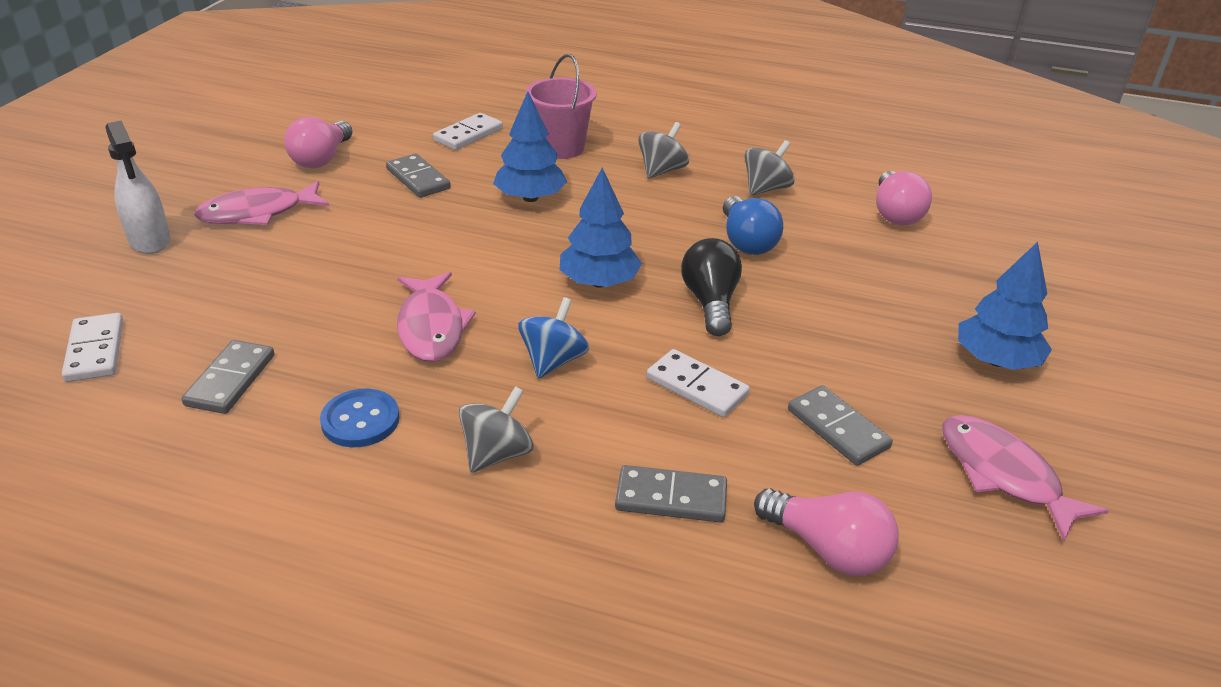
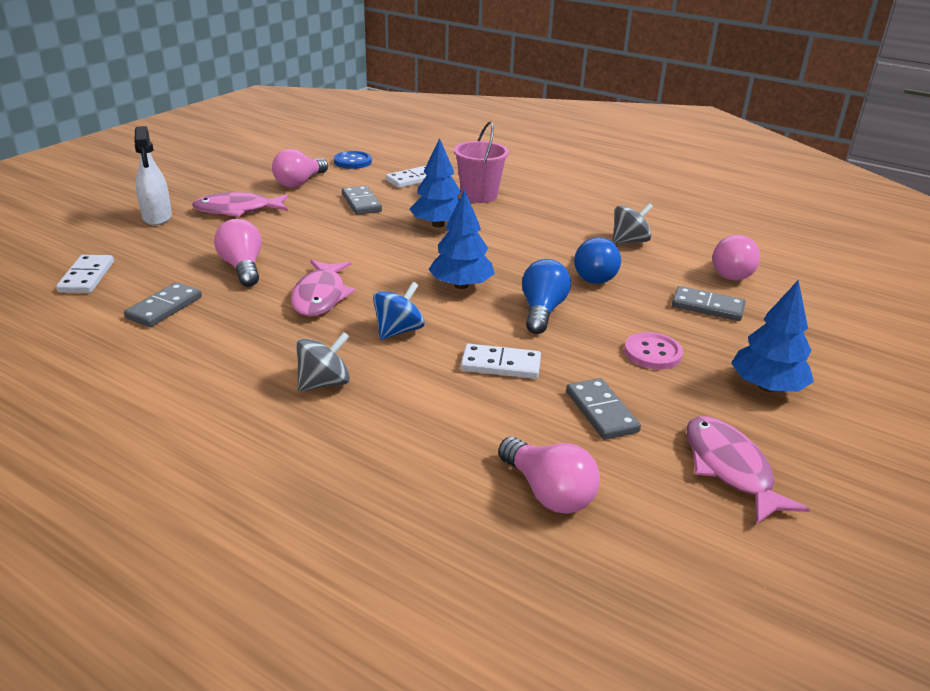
camera: 15 degrees right, 5 degrees down
blue button [320,389,400,447] -> blue button moved to [334,151,372,169]
grey domino [615,465,727,523] -> grey domino moved to [672,286,746,321]
grey spinning top [638,122,689,179] -> none
white domino [647,349,750,417] -> white domino turned 45 degrees counterclockwise [461,344,541,379]
black light bulb [681,238,742,336] -> blue light bulb [522,259,571,334]
none -> pink light bulb [214,219,262,287]
none -> pink button [624,332,683,370]

